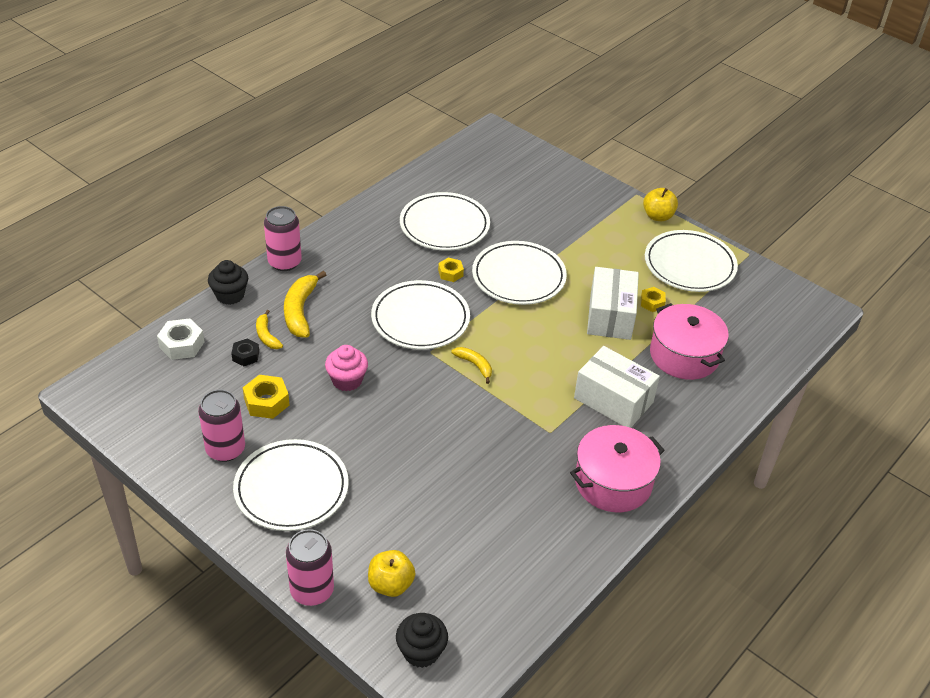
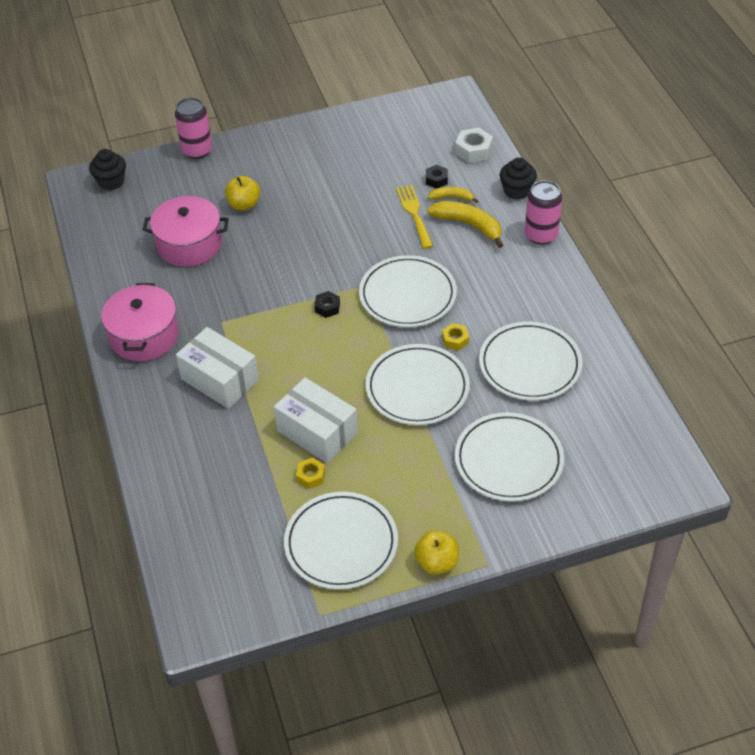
camera: 125 degrees right, 5 degrees up
pink can [198,390,245,462] -> none
white plate [233,439,349,531] -> white plate moved to [455,412,564,502]
yellow nut [243,375,289,419] -> none
pink cupcake [325,345,368,391] -> none
yellow apple [368,550,416,597] -> yellow apple moved to [225,176,260,210]
yellow banana [452,347,492,384] -> black nut [314,291,340,318]
white box [574,346,660,428] -> white box turned 60 degrees clockwise [176,327,259,409]
pink pot [650,303,729,380] -> pink pot moved to [143,196,229,267]
none -> yellow fork [396,185,433,249]

